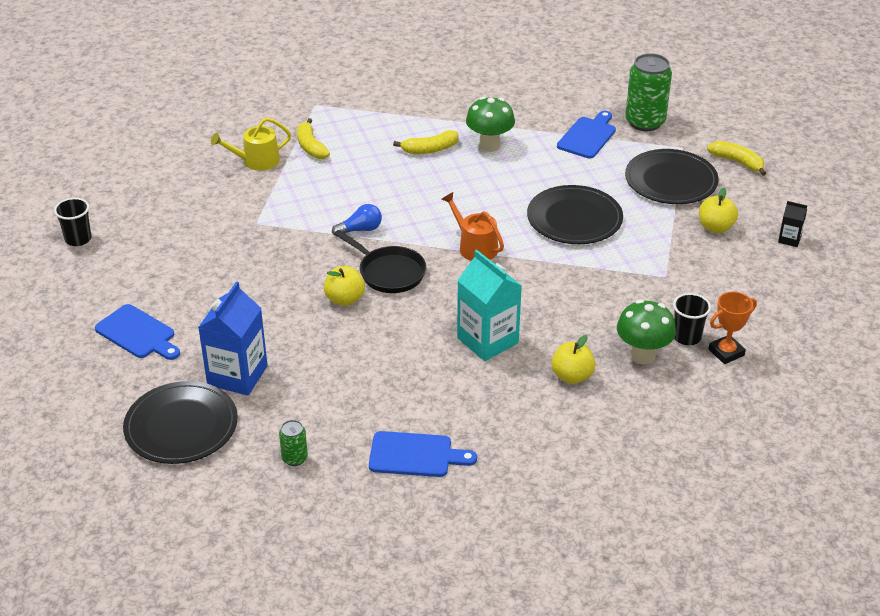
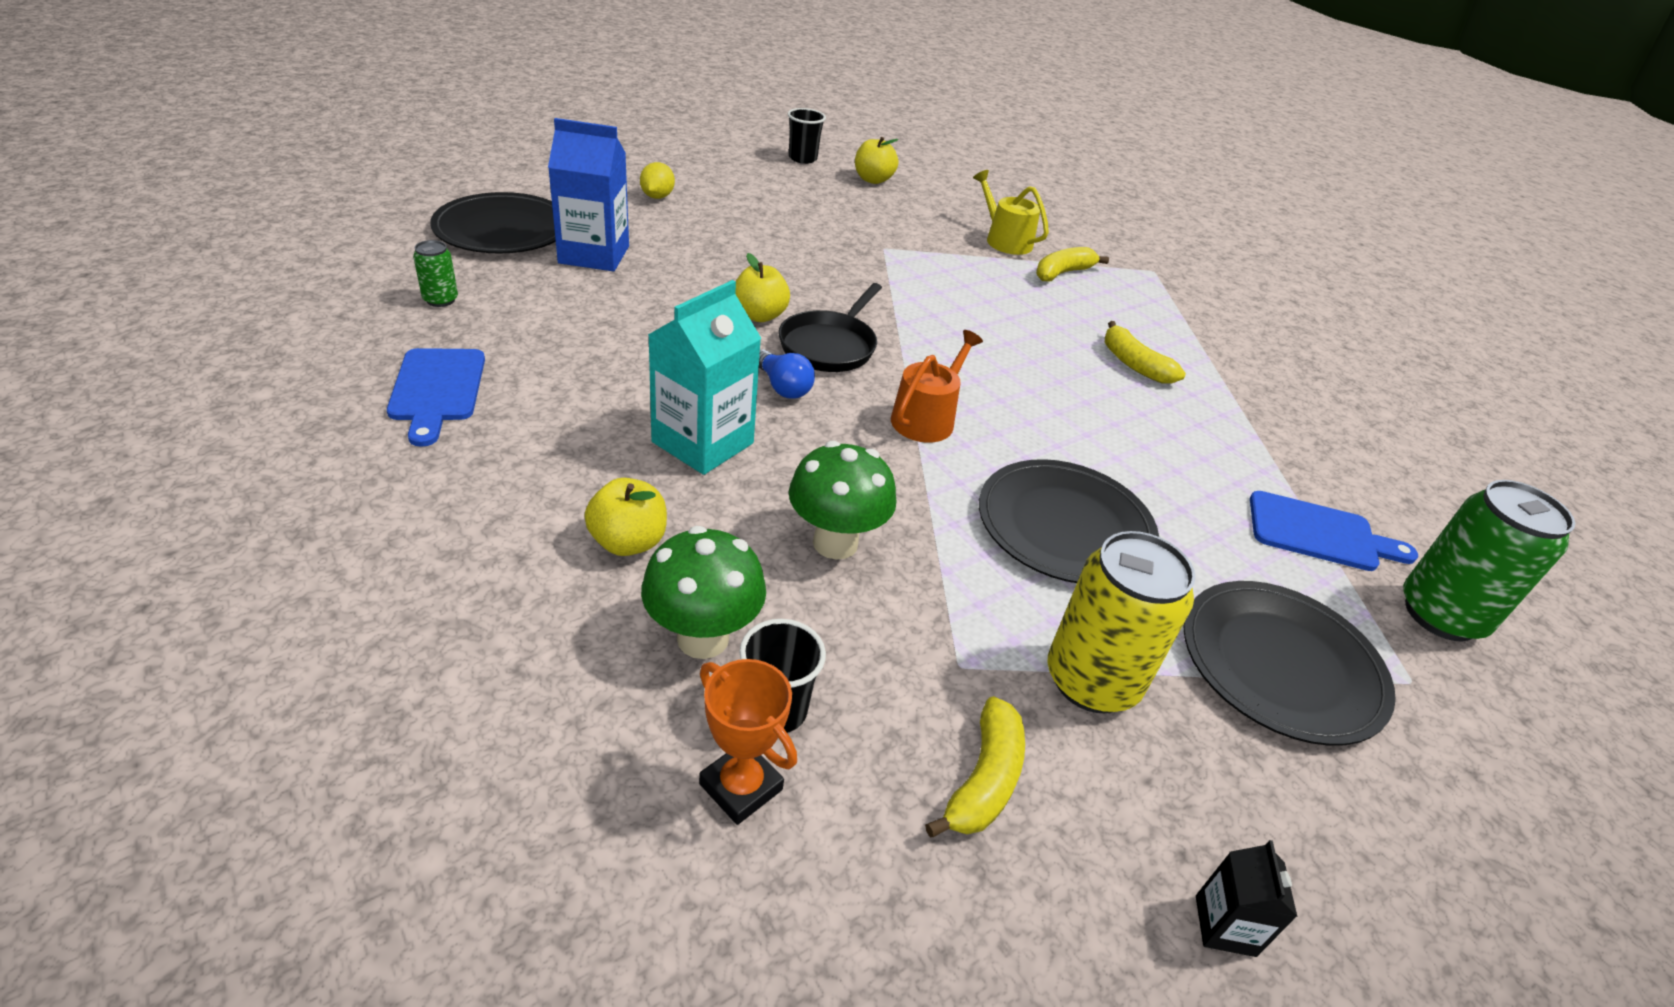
camera: 70 degrees right, 0 degrees up
blue cutting board [95,304,180,360] -> yellow lemon [640,162,675,199]
blue light bulb [332,204,382,237] -> blue light bulb moved to [759,349,815,399]
green mushroom [466,96,515,152] -> green mushroom moved to [789,441,896,560]
yellow apple [699,188,738,233] -> yellow apple moved to [855,137,898,184]
yellow banana [707,141,766,176] -> yellow banana moved to [925,696,1025,837]
none -> yellow can [1048,531,1196,713]

